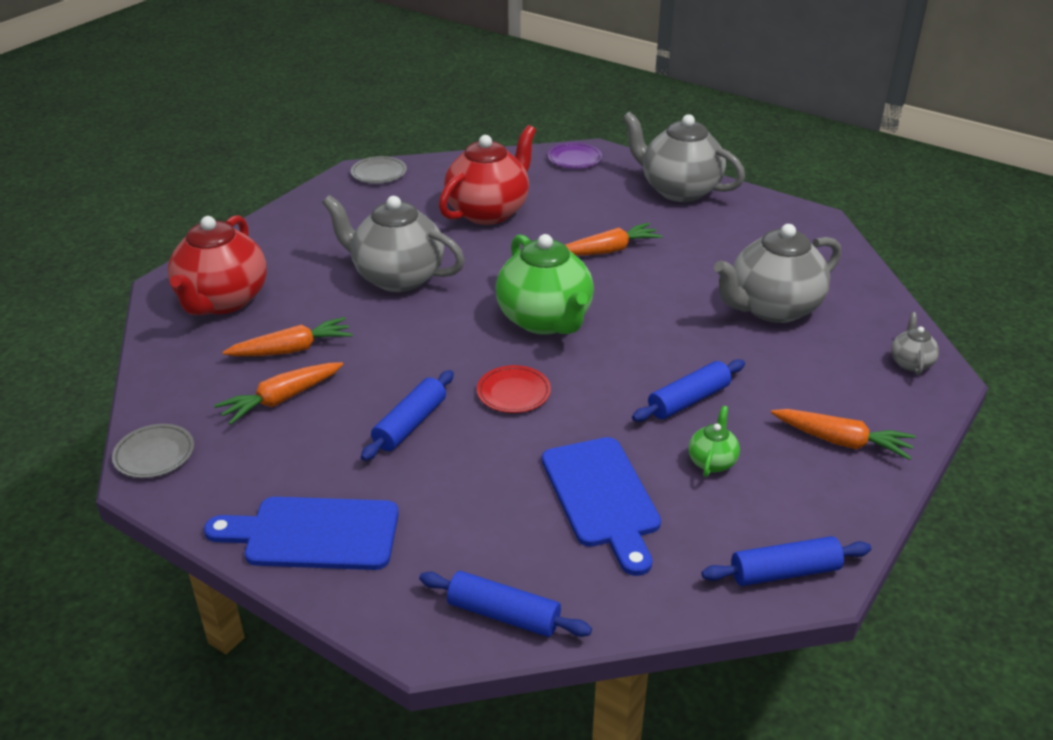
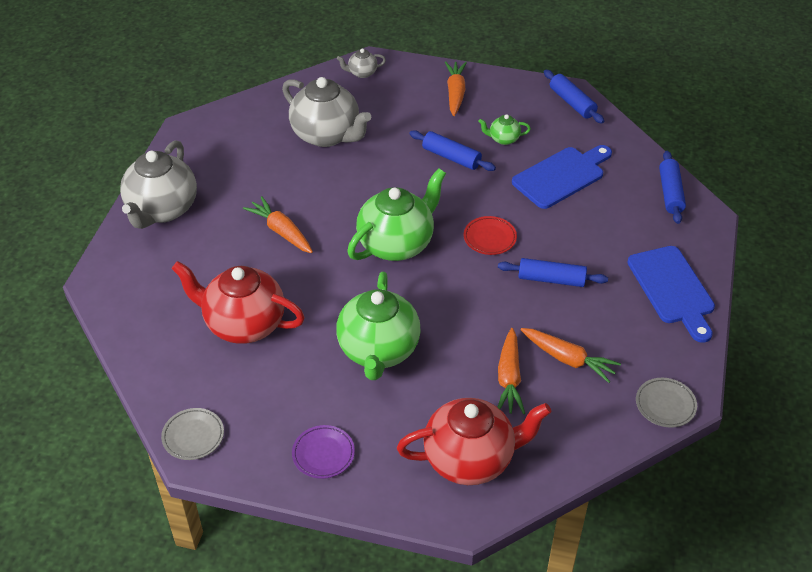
camera: 110 degrees left, 10 degrees up
orange carrot [223,317,353,356] -> orange carrot turned 135 degrees counterclockwise [498,328,525,414]
grey teapot [322,195,465,292] -> green teapot [336,272,421,380]
purple plate [548,143,602,169] -> purple plate moved to [292,425,355,479]

